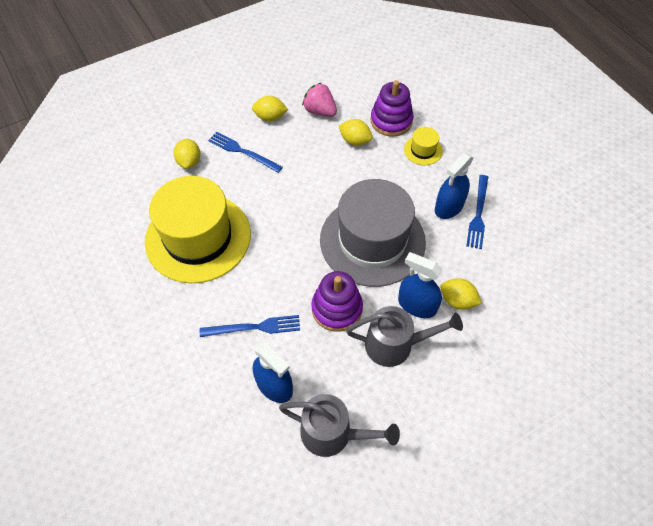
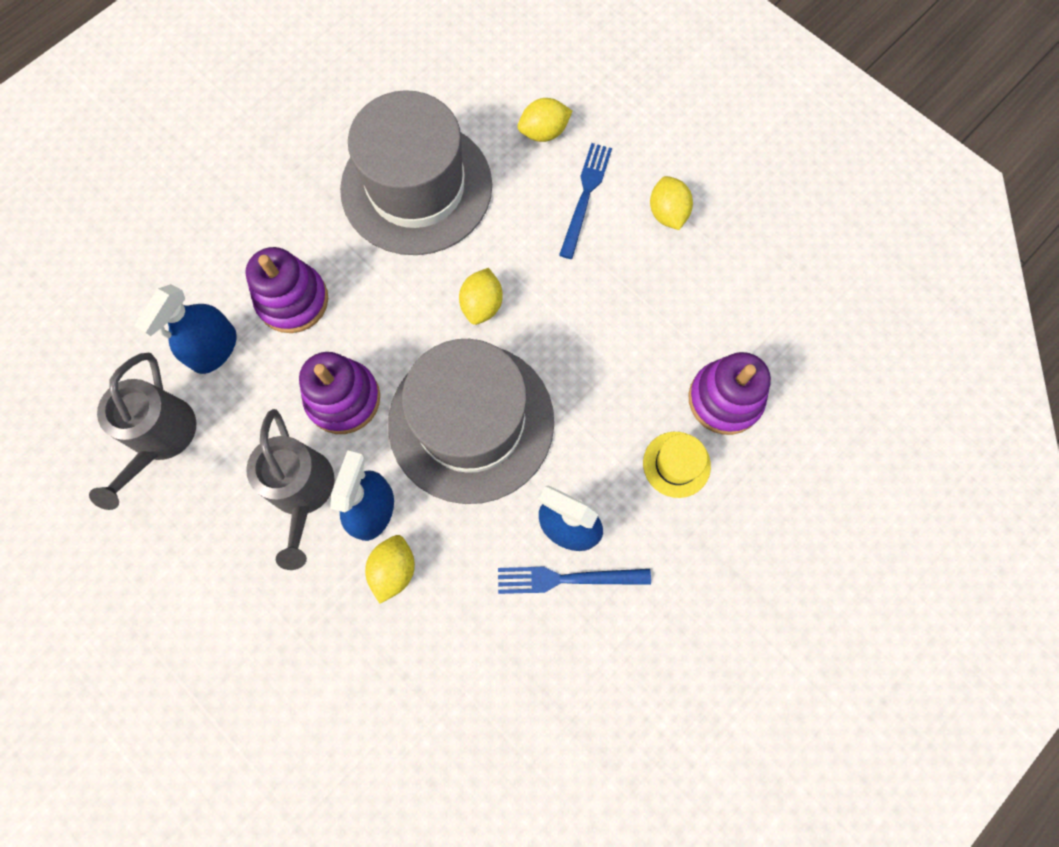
camera: 75 degrees right, 15 degrees up
yellow hat [145,176,251,283] -> grey hat [340,90,492,255]
blue fork [200,315,300,337] -> purple stacking toy [245,247,328,333]
pink strawberry [302,83,337,117] -> none
yellow lemon [339,119,372,146] -> yellow lemon moved to [459,268,503,325]

